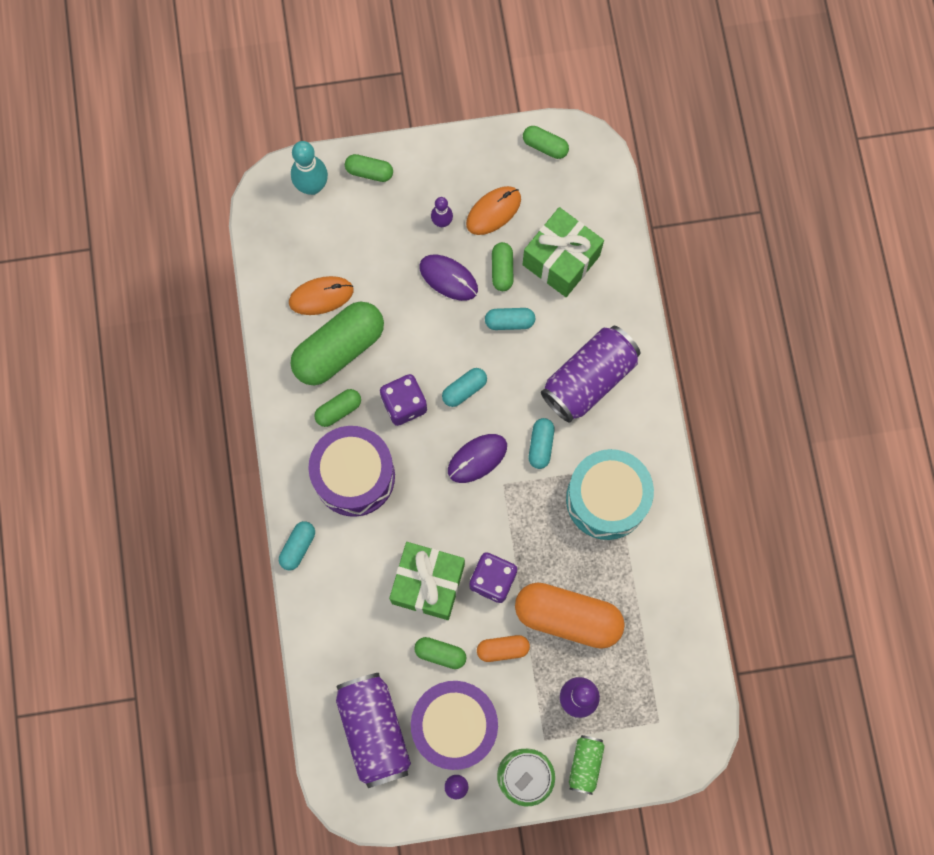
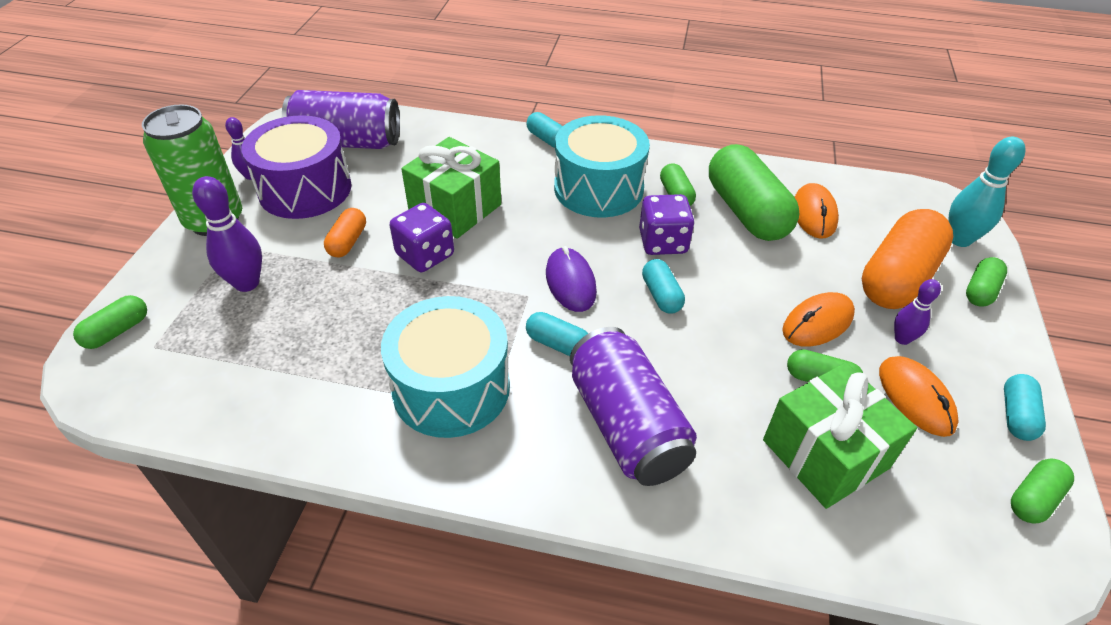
camera: 110 degrees right, 30 degrees down
purple drum [308,426,395,517] -> turquoise drum [554,115,650,218]
green capsule [414,637,466,669] -> green capsule moved to [73,295,147,349]
purple mouse [419,254,478,301] -> orange mouse [782,292,855,347]
turquoise capsule [485,308,535,330] -> turquoise capsule moved to [1004,374,1046,441]
orange capsule [515,583,625,649] -> orange capsule moved to [862,209,953,309]
green can [569,735,605,795] -> none

